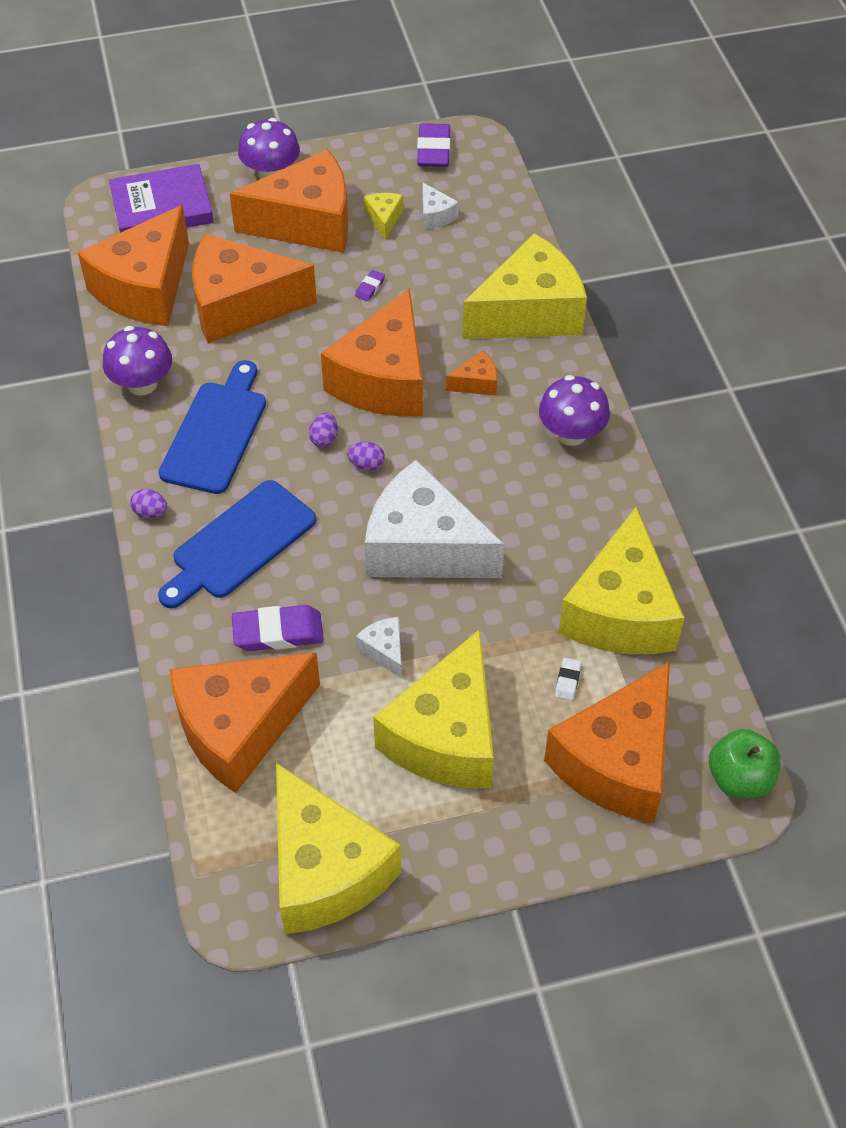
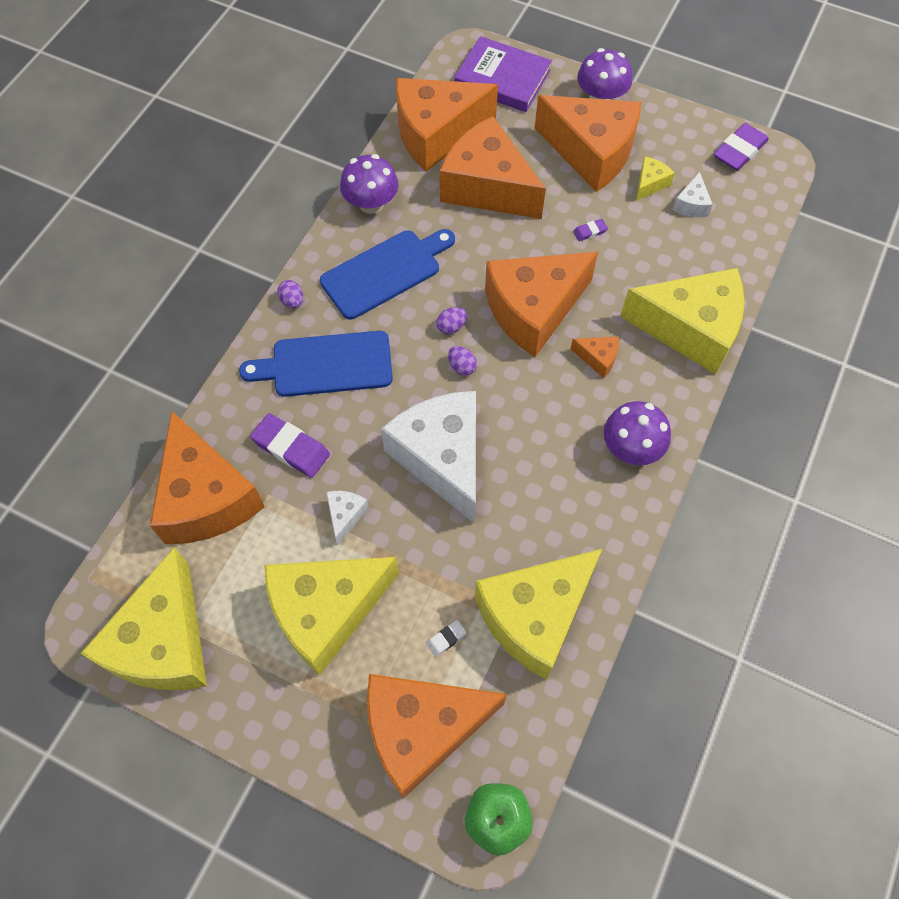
camera: 40 degrees right, 10 degrees up
orange cheese [169,653,320,793] -> orange cheese turned 120 degrees counterclockwise [150,411,265,544]

